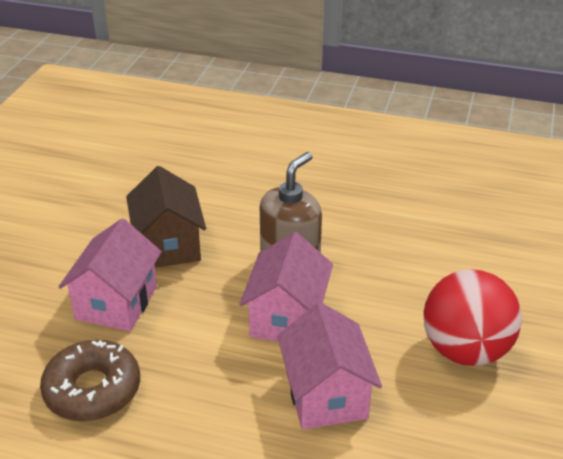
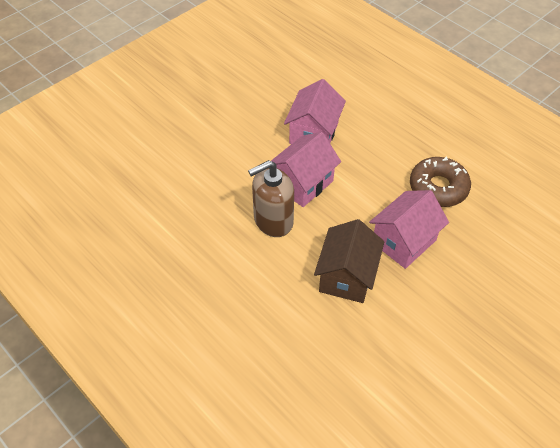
camera: 150 degrees left, 15 degrees up
red ball [423,269,522,366] -> none

